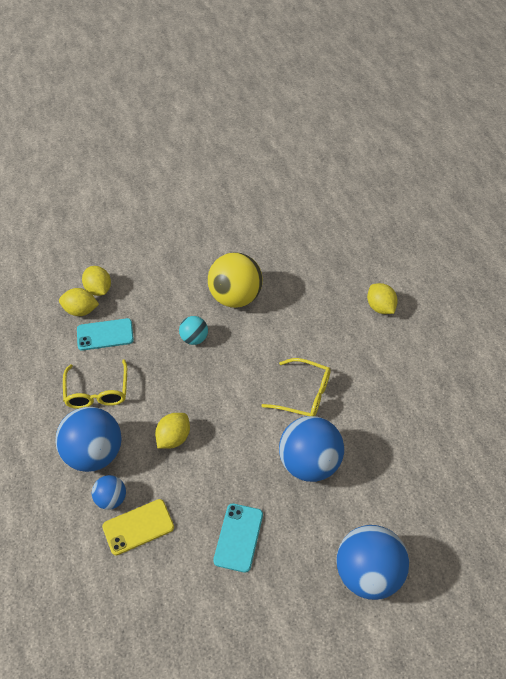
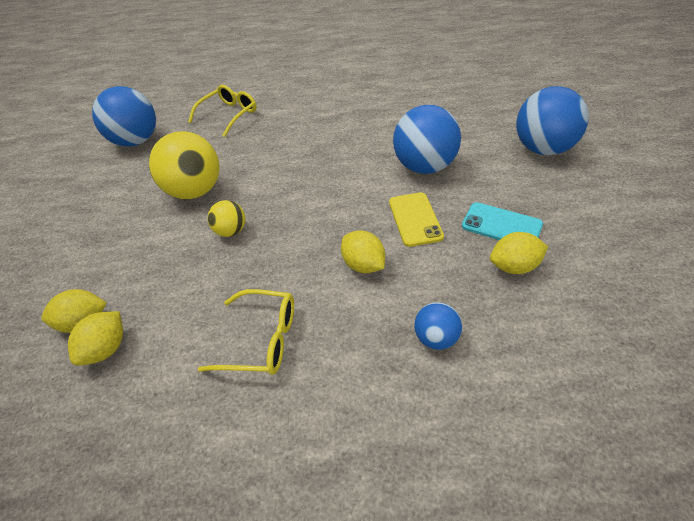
camera: 70 degrees left, 5 degrees down
blue ball [55,407,122,472] -> blue ball moved to [92,86,156,146]
turquoise phone [77,318,134,351] -> none
yellow phone [102,499,174,556] -> yellow phone moved to [389,192,444,247]
turquoise ball [179,316,208,345] -> yellow ball [208,200,245,237]
yellow glasses [261,358,331,416] -> yellow glasses moved to [188,85,257,137]
yellow lemon [367,283,398,314] -> yellow lemon moved to [490,232,548,274]

